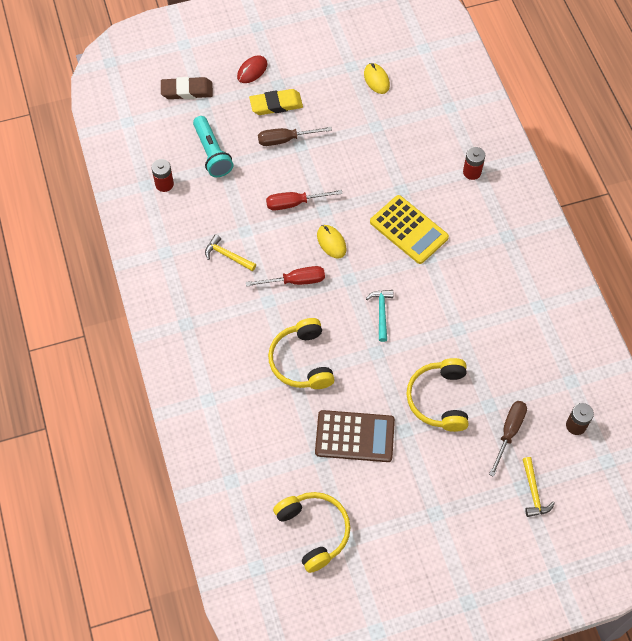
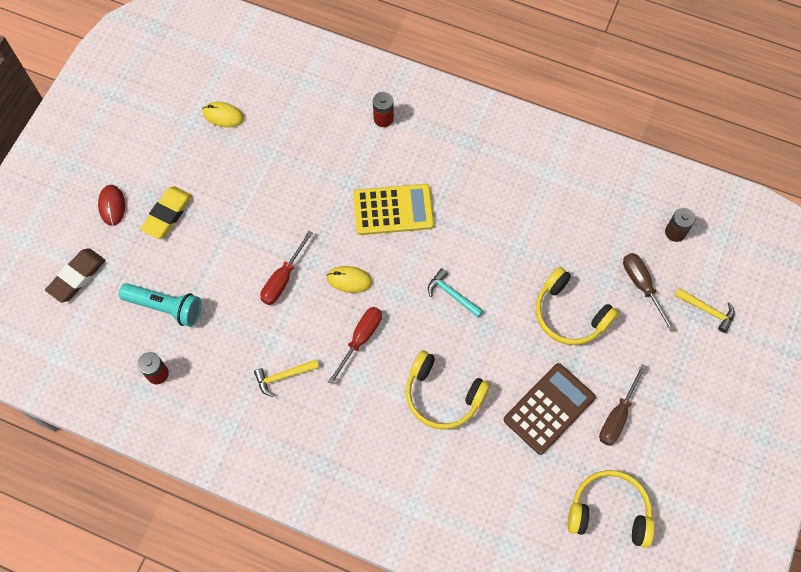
camera: 50 degrees left, 5 degrees up
brown screwdriver [258,127,332,146] -> brown screwdriver moved to [599,364,647,446]

